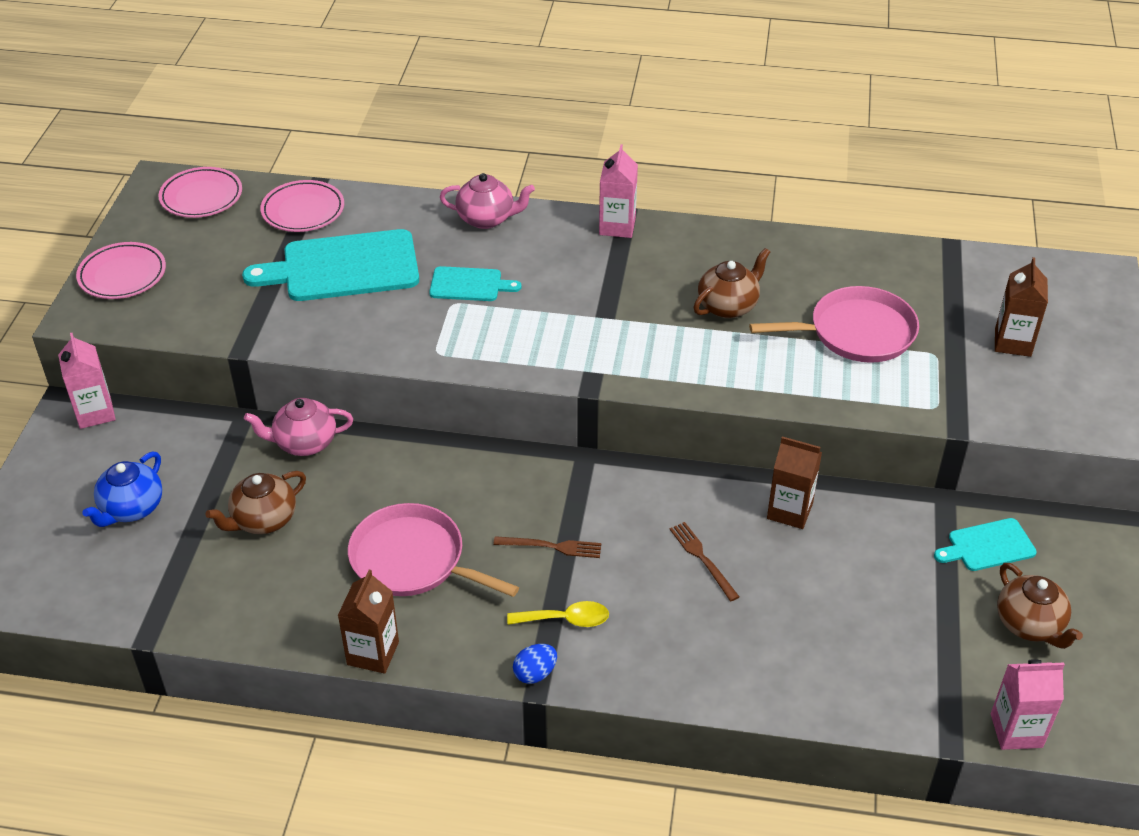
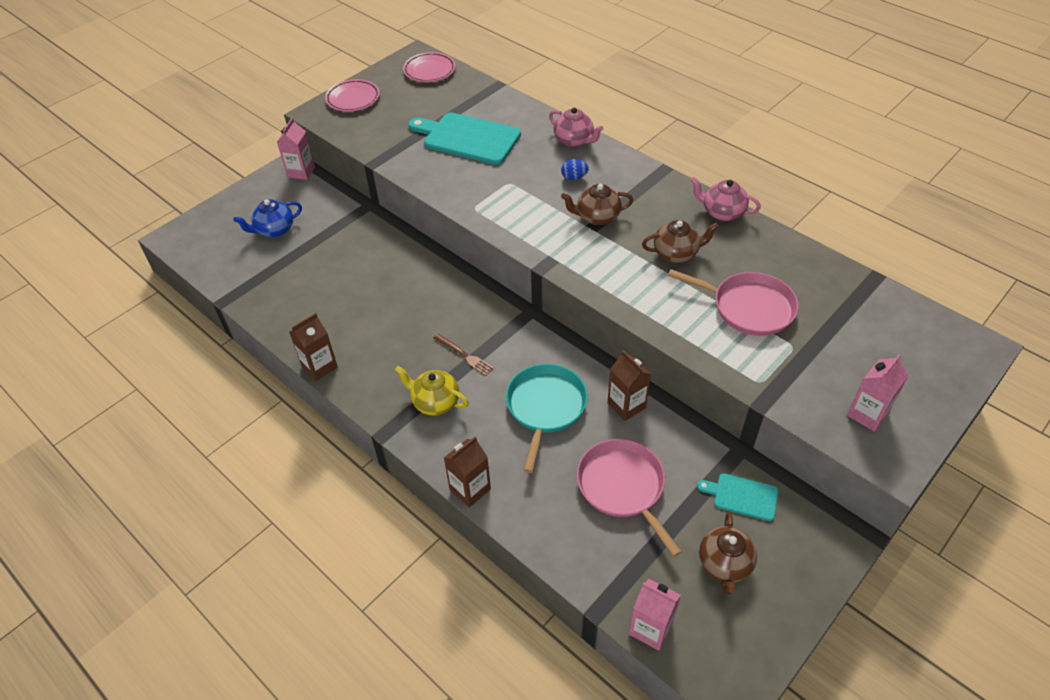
camera: 35 degrees right, 5 degrees up
brown teapot [205,471,306,534] -> brown teapot moved to [561,184,633,225]
pink teapot [244,398,353,456] -> pink teapot moved to [690,177,761,221]
pink plate [260,180,344,232] -> none
pink pan [348,503,519,597] -> pink pan moved to [577,439,682,557]
turquoise cutting board [429,266,521,301] -> none
yellow spoon [507,601,609,627] -> yellow teapot [395,366,469,416]
blue egg [513,644,557,684] -> blue egg moved to [561,159,589,180]
pink carton [599,144,638,238] -> pink carton moved to [847,354,908,432]
brown fork [670,522,739,601] -> turquoise pan [506,364,588,473]
brown carton [995,257,1048,357] -> brown carton moved to [444,436,491,508]

